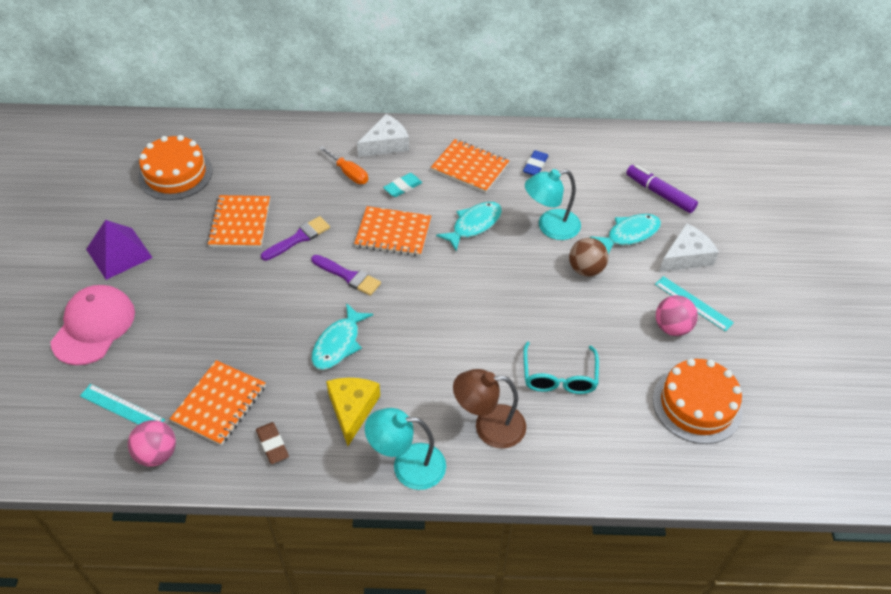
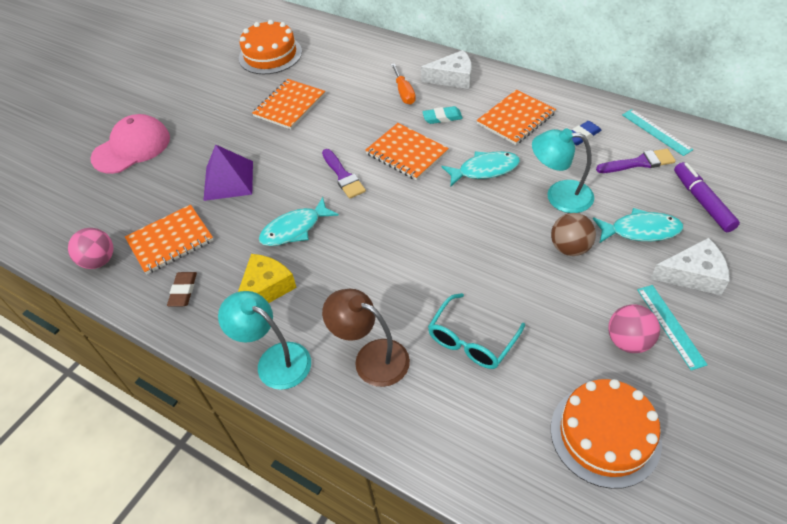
camera: 35 degrees right, 0 degrees up
turquoise ruler [80,384,165,425] -> turquoise ruler moved to [622,109,693,156]
purple pyramid [86,220,153,280] -> purple pyramid moved to [203,145,253,201]
purple brush [261,216,330,261] -> purple brush moved to [596,149,676,173]
orange notebook [431,139,509,193] -> orange notebook turned 75 degrees clockwise [476,89,556,145]

